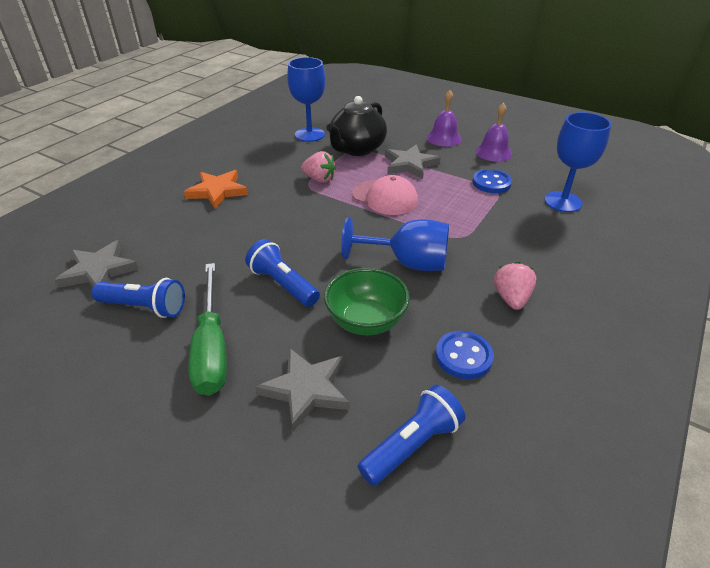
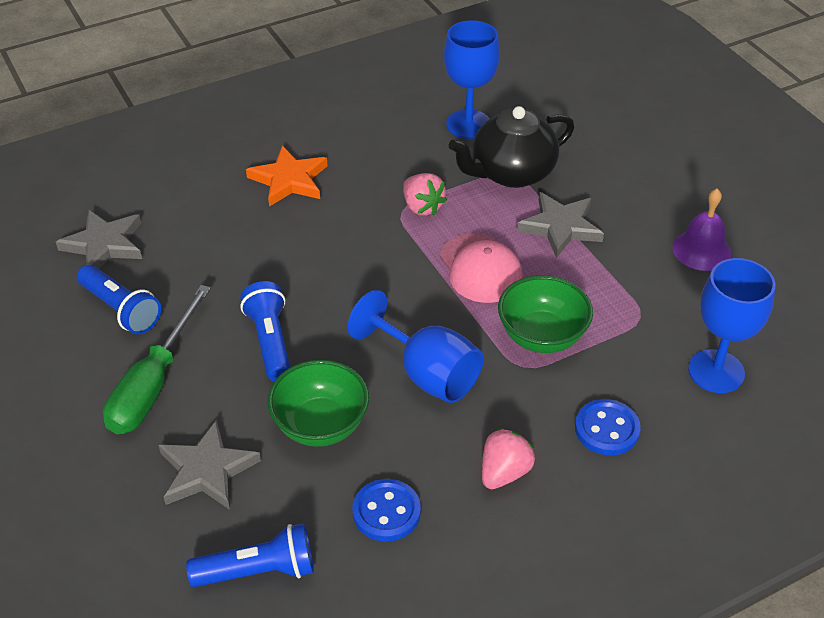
camera: 30 degrees right, 5 degrees up
purple bell [427,90,462,147] -> none
blue button [472,169,512,193] -> blue button moved to [575,399,641,456]
none -> green bowl [498,275,593,353]

